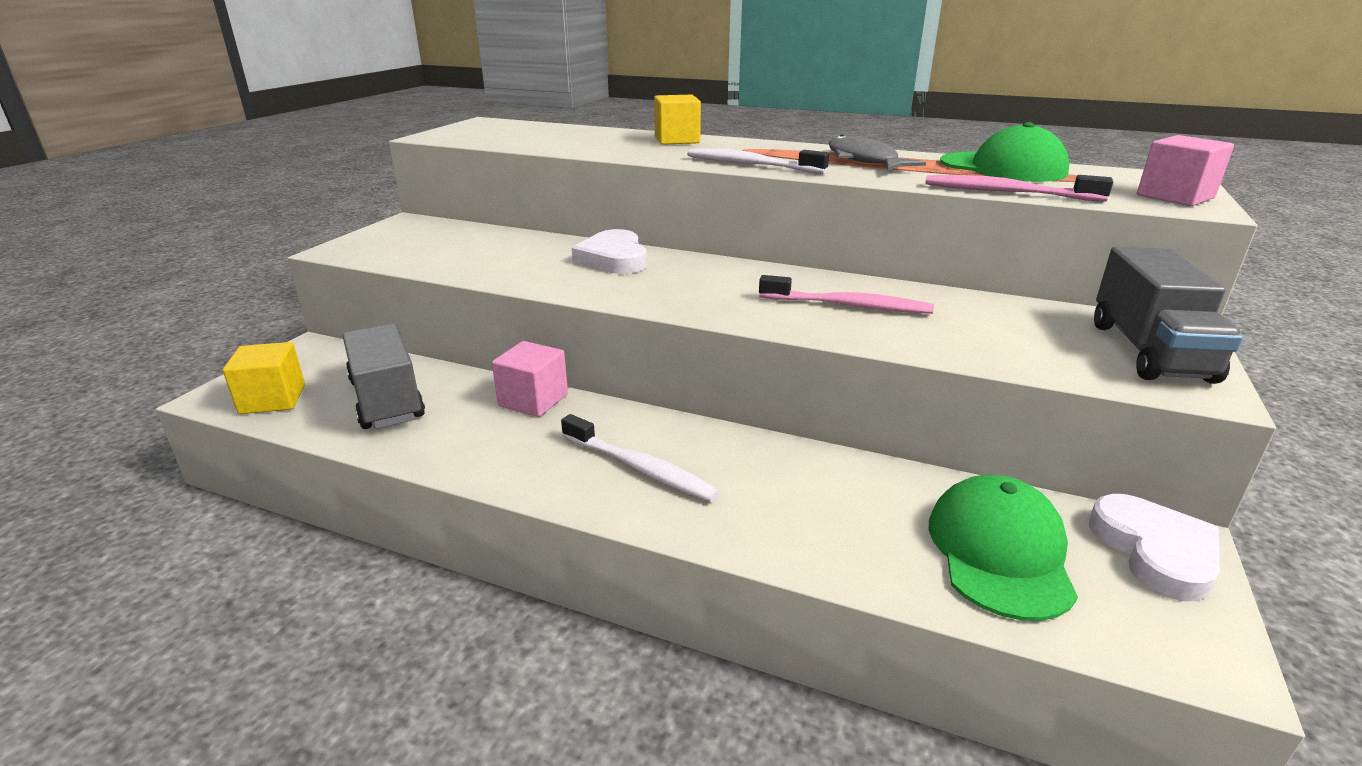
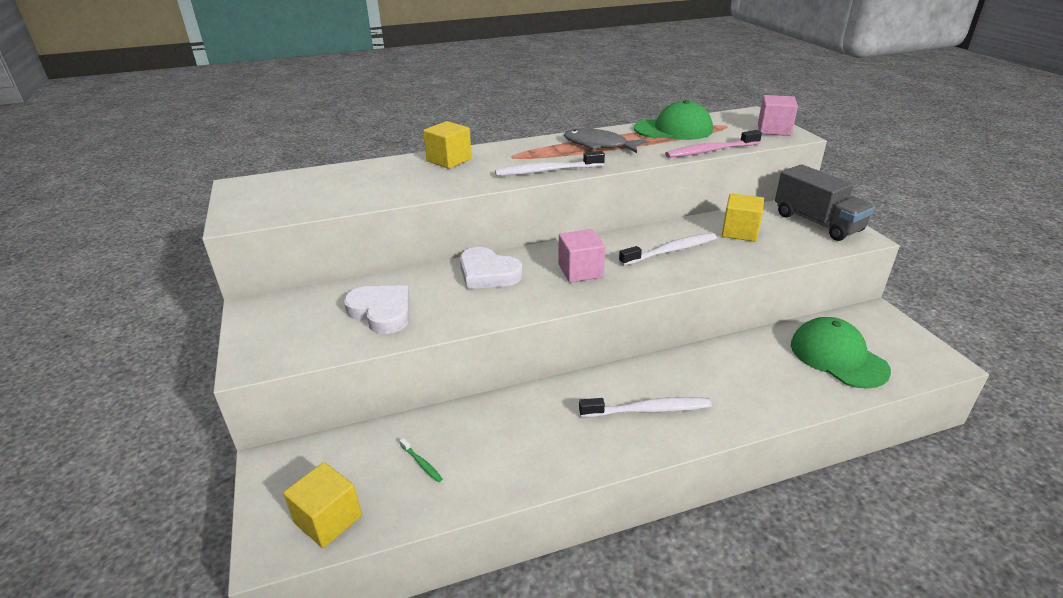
camera: 40 degrees left, 5 degrees up
grey truck [343,323,425,429] -> green toothbrush [400,438,442,482]
pink cube [492,341,568,417] -> pink cube moved to [558,229,605,283]
pink toothbrush [759,275,934,314] -> white toothbrush [619,233,717,266]
white heart [1089,494,1220,601] -> white heart moved to [344,285,410,334]
none -> yellow cube [722,193,764,242]

